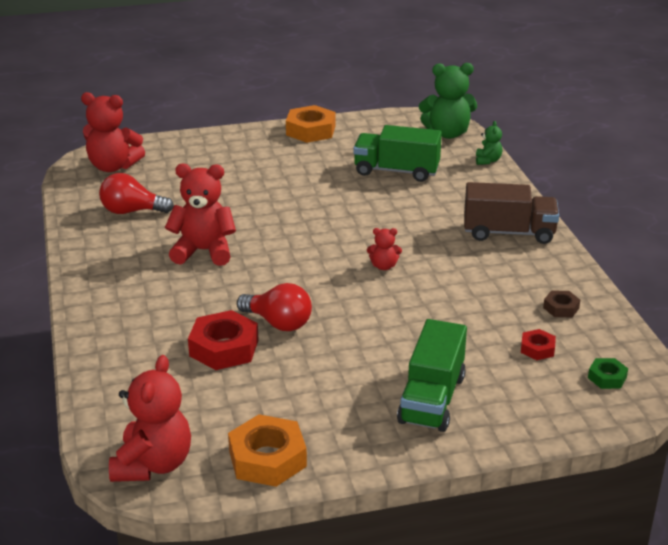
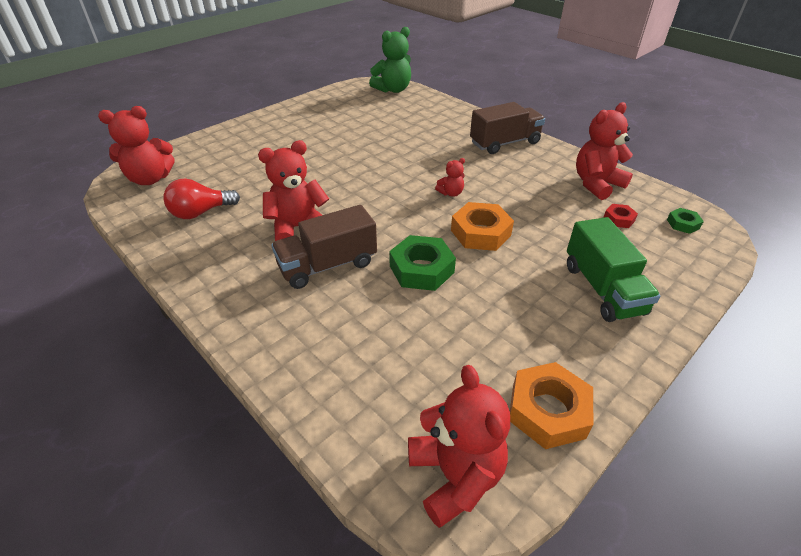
camera: 30 degrees left, 10 degrees up
red nut [188,310,259,370] -> none
red light bulb [237,283,312,331] -> green nut [389,235,456,291]
orange nut [286,105,335,143] -> orange nut moved to [451,202,514,251]
green truck [353,125,442,182] -> none
green teddy bear [476,121,503,165] -> none
brown nut [543,290,580,317] -> red teddy bear [576,102,633,200]
none -> brown truck [271,205,377,289]

